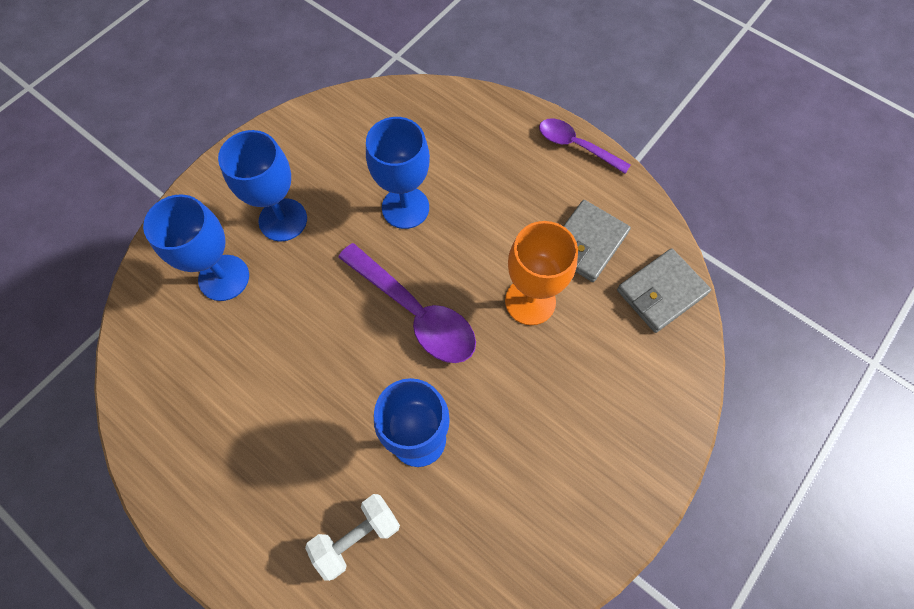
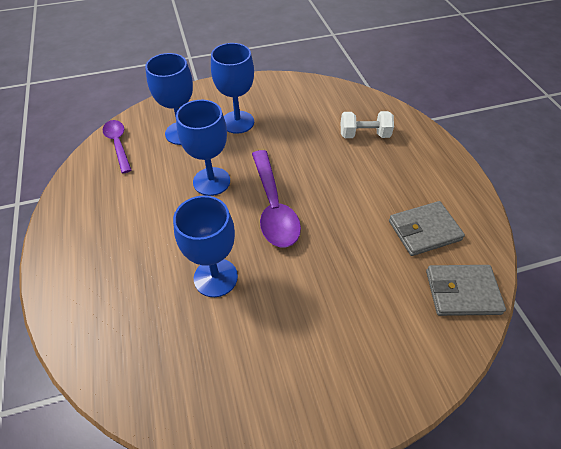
camera: 35 degrees right, 15 degrees down
white dumbbell [305,494,400,581] -> white dumbbell moved to [341,111,394,138]
blue goblet [366,117,430,229] -> blue goblet moved to [176,100,230,196]
orange goblet [505,221,578,325] -> none
purple spoon [539,118,631,174] -> purple spoon moved to [103,120,132,173]

